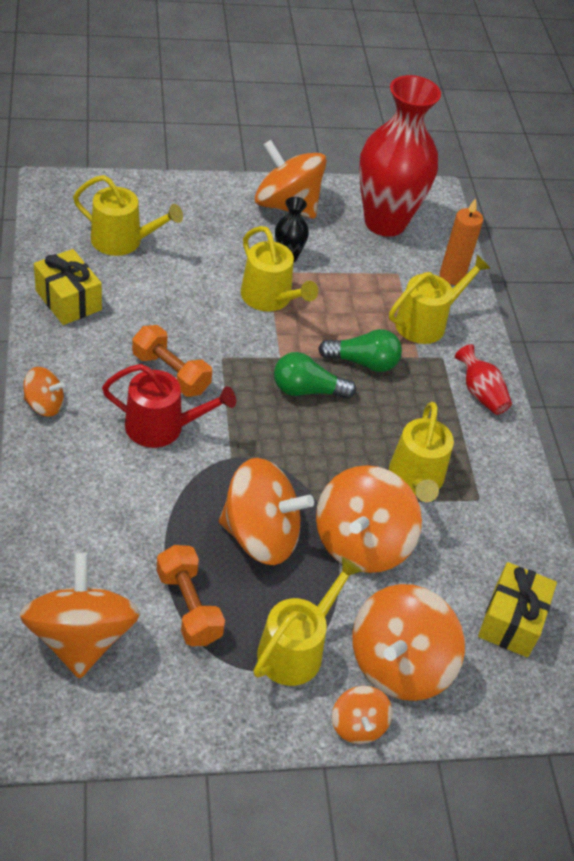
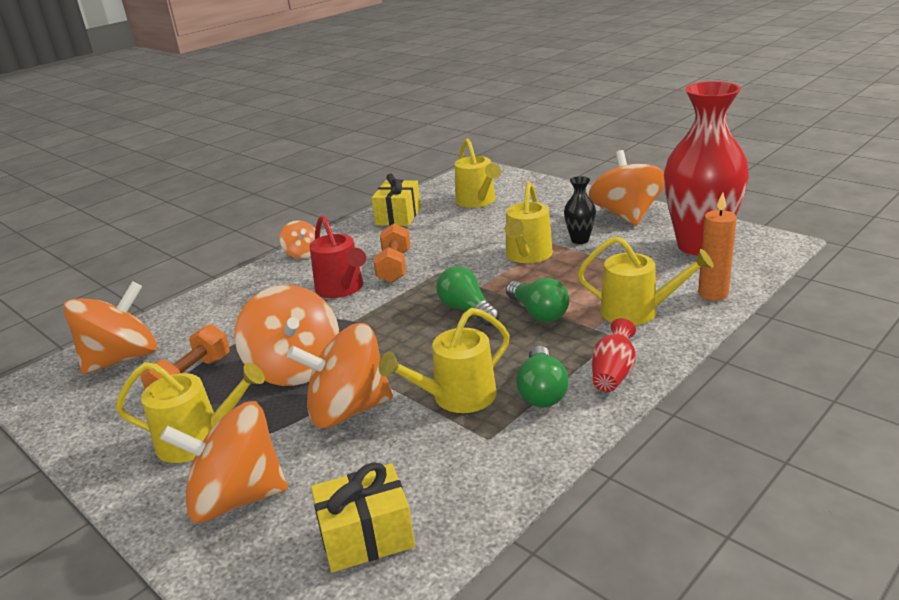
camera: 60 degrees right, 20 degrees down
orange spinning top [332,686,392,744] -> none
none -> green light bulb [516,346,569,407]

